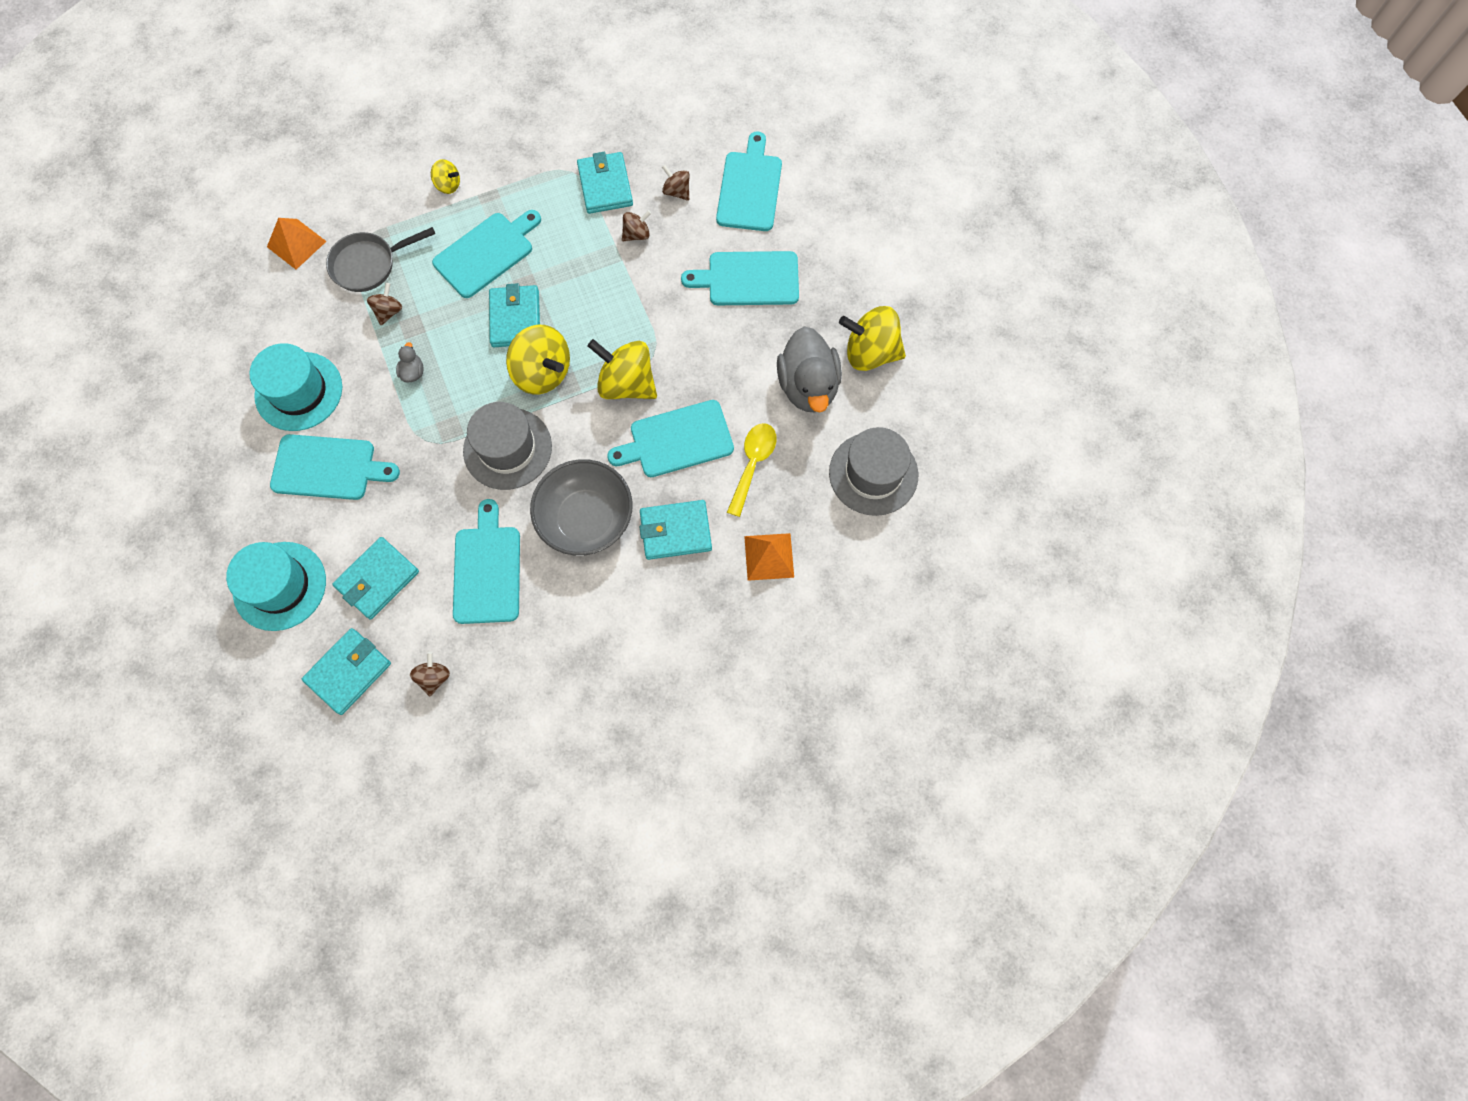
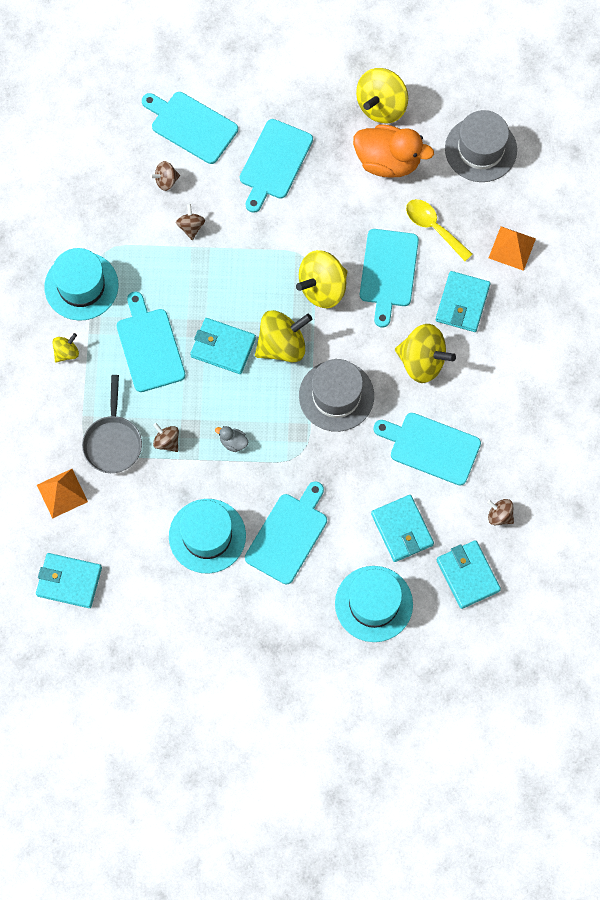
camera: 65 degrees left, 0 degrees up
grey bowl [530,459,633,556] -> yellow spinning top [395,324,456,383]
turquoise wallet [577,152,633,214] -> turquoise wallet moved to [36,553,102,608]
grey duck [777,327,842,412] -> orange duck [353,124,434,177]
none -> turquoise hat [44,248,119,321]

